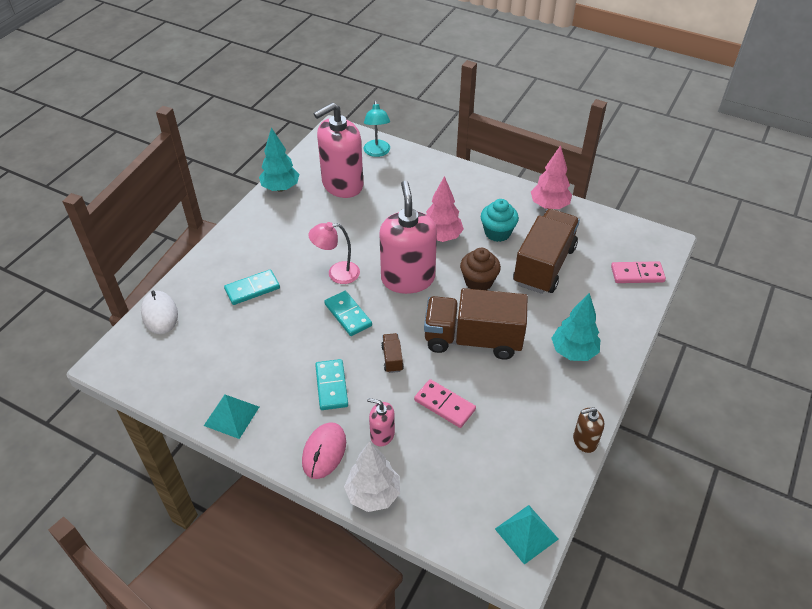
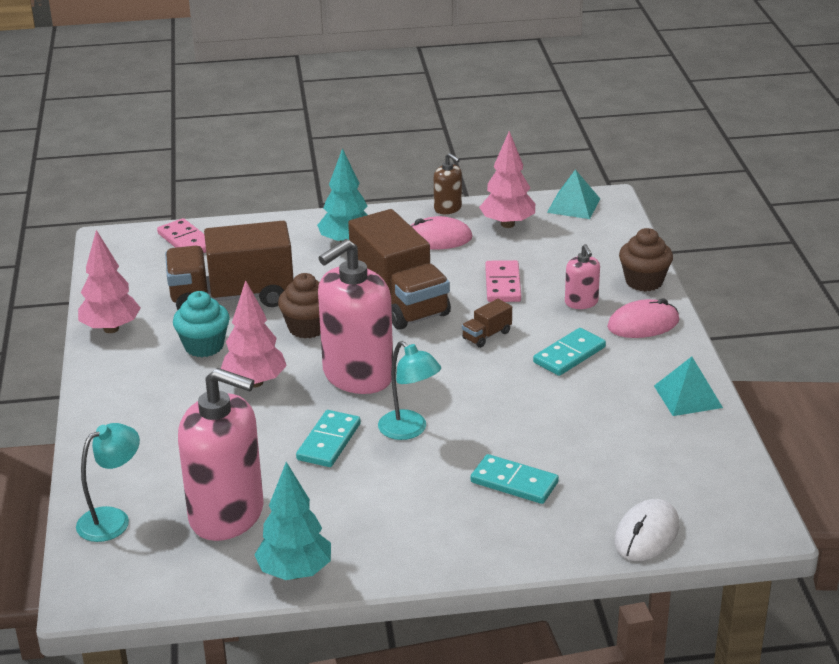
camera: 125 degrees left, 15 degrees down
pink lamp [308,222,360,284] -> turquoise lamp [378,341,441,440]
turquoise domino [324,291,372,336] -> turquoise domino moved to [296,410,361,467]
white tree [344,441,400,512] -> brown cupcake [619,228,673,292]
none -> pink mouse [410,216,472,250]
none -> pink tree [479,131,535,228]

